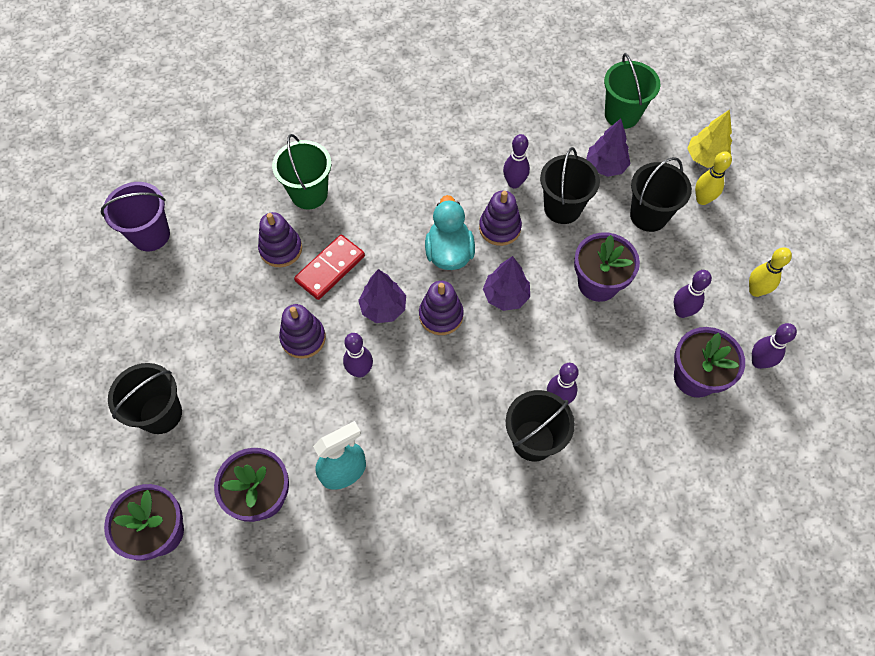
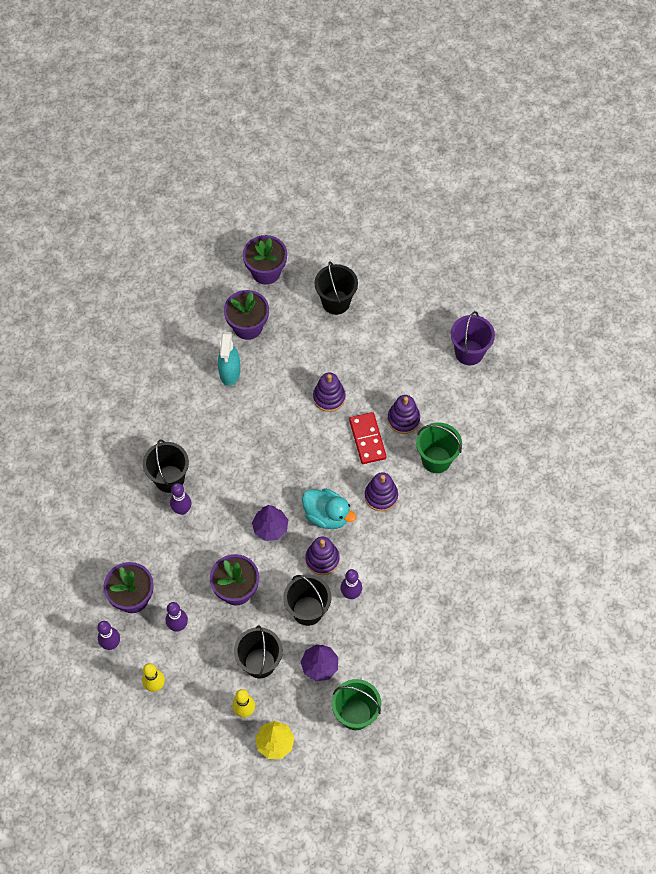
camera: 125 degrees right, 0 degrees up
purple bowling pin [343,333,373,378] -> none
purple tree [358,269,406,323] -> none
purple stacking toy [419,281,464,335] -> purple stacking toy moved to [365,472,398,511]

